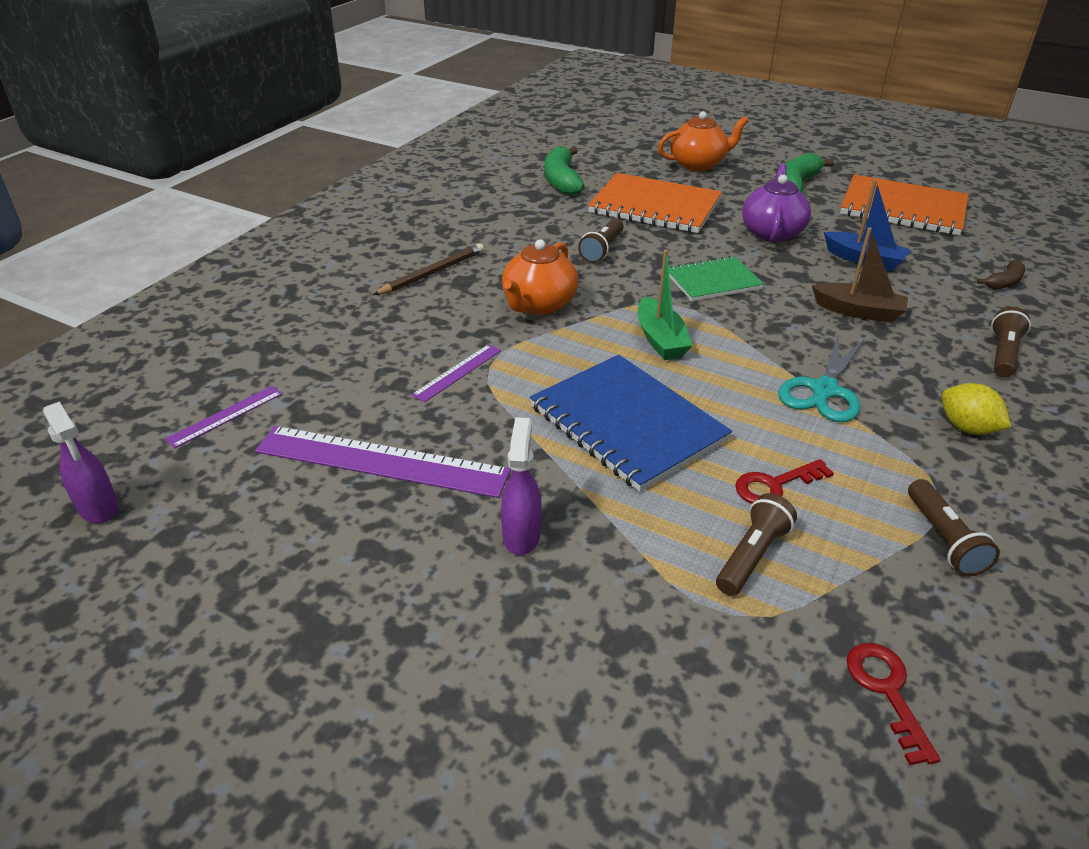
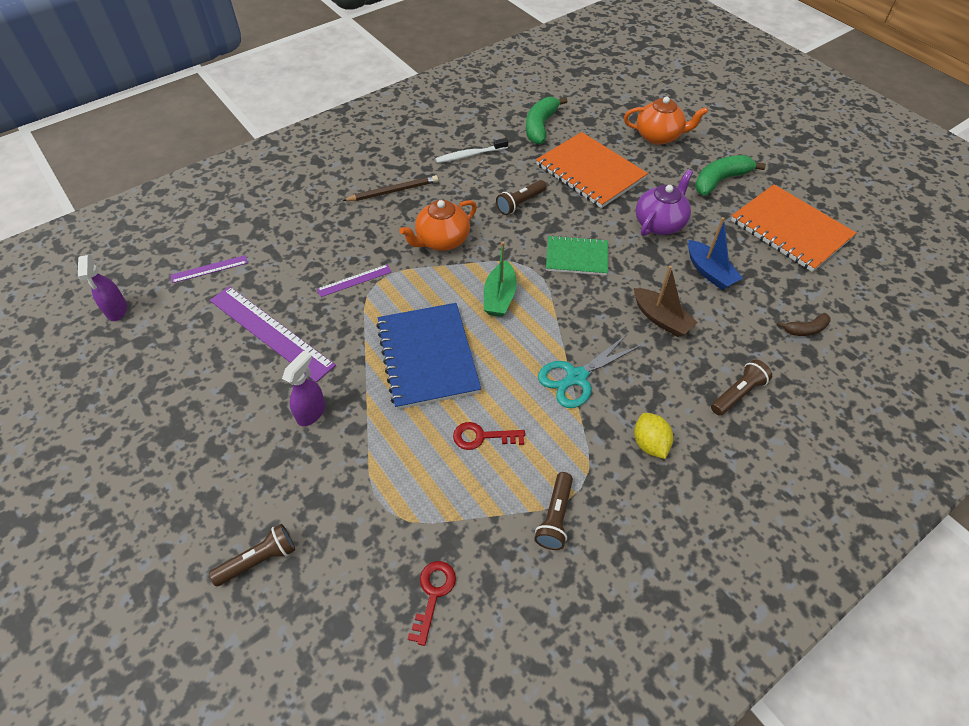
camera: 25 degrees right, 15 degrees up
brown flashlight [716,493,797,596] -> brown flashlight moved to [209,524,295,586]
none -> white toothbrush [435,138,508,163]

